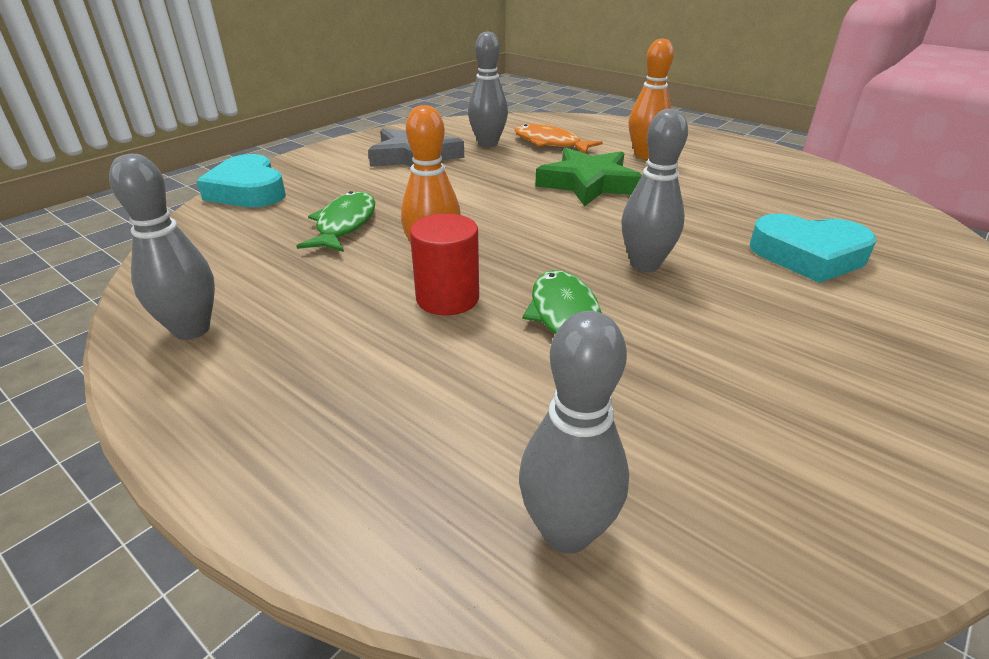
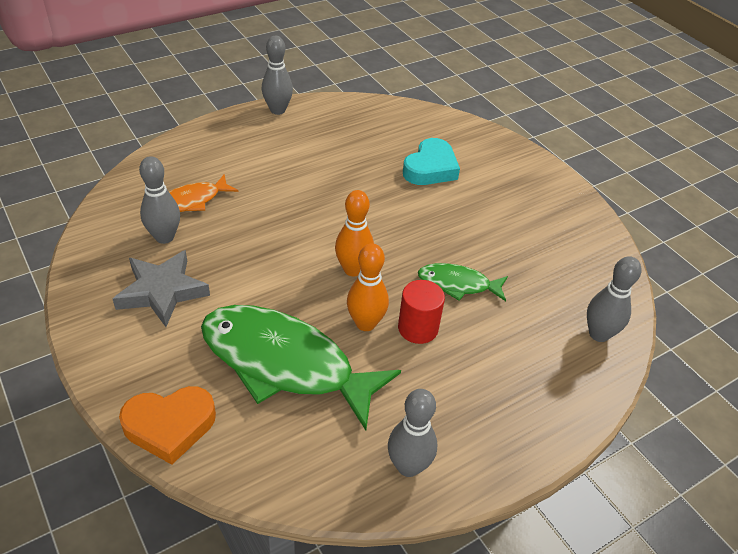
camera: 75 degrees left, 10 degrees up
turquoise heart [197,154,286,207] -> orange heart [119,386,216,465]
green fish [297,191,375,252] -> green fish [201,305,401,430], size x2.02
green star [535,148,642,206] -> none
grey bowling pin [621,109,688,272] -> grey bowling pin moved to [262,36,293,115]
orange bowling pin [629,38,674,159] -> orange bowling pin moved to [335,190,374,276]

